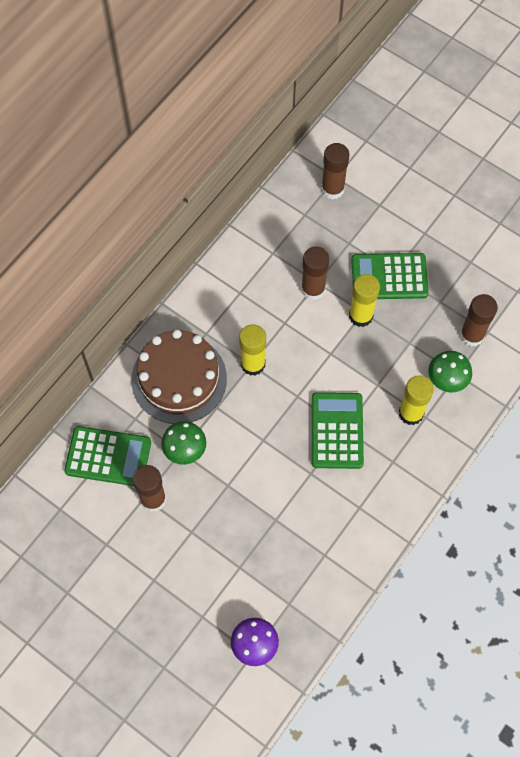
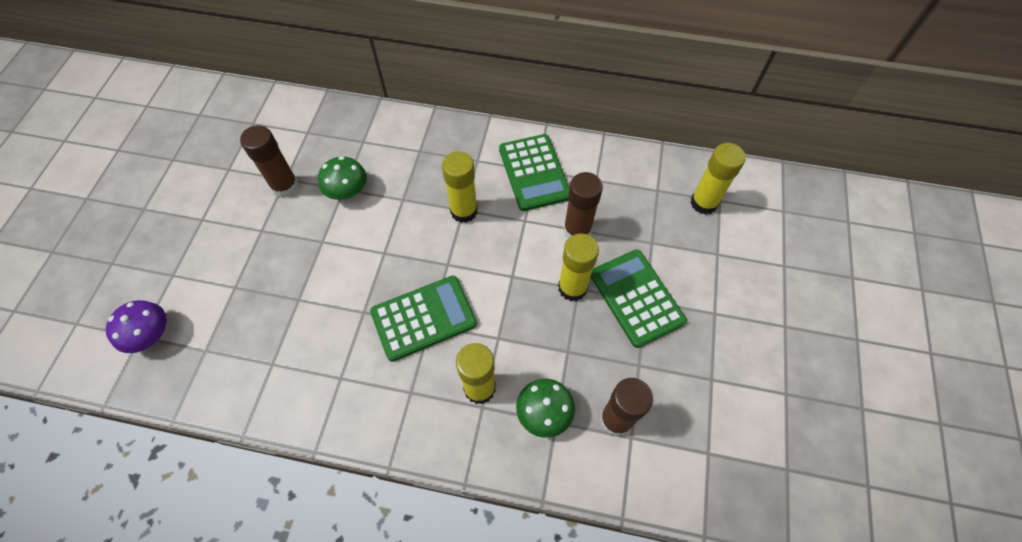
camera: 65 degrees right, 5 degrees down
green calculator [64,426,151,486] -> green calculator moved to [499,134,569,211]
brown cake [131,330,227,424] -> none
brown glue stick [321,143,349,200] -> yellow glue stick [691,143,746,215]

